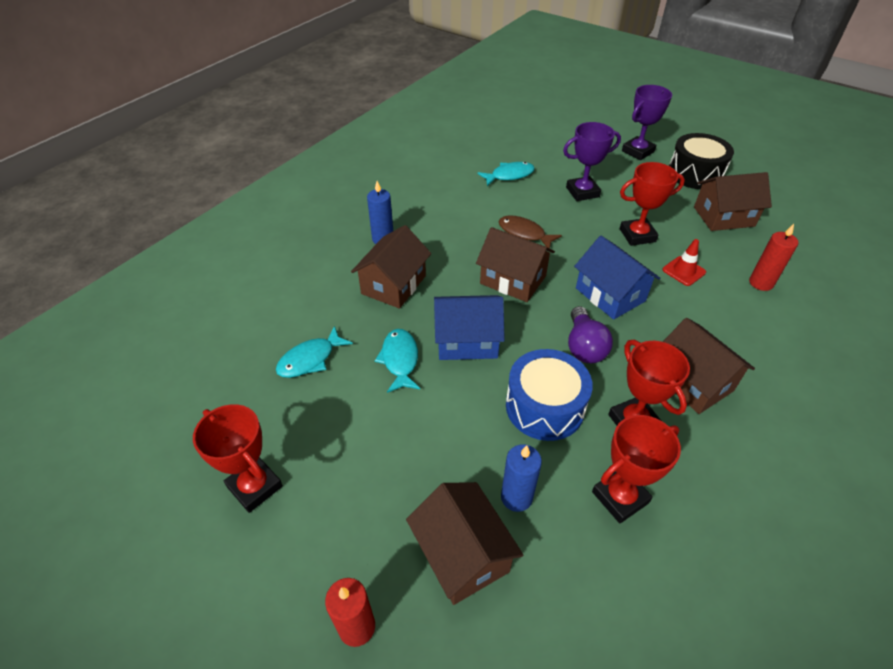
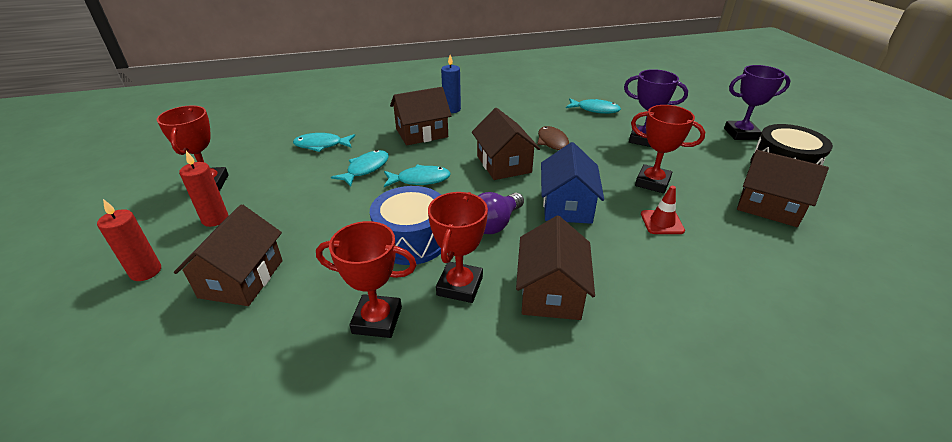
camera: 40 degrees right, 10 degrees down
blue house [434,295,505,360] -> turquoise fish [384,164,451,187]
blue candle [501,444,542,512] -> none
red candle [749,224,799,291] -> red candle moved to [179,151,228,227]

